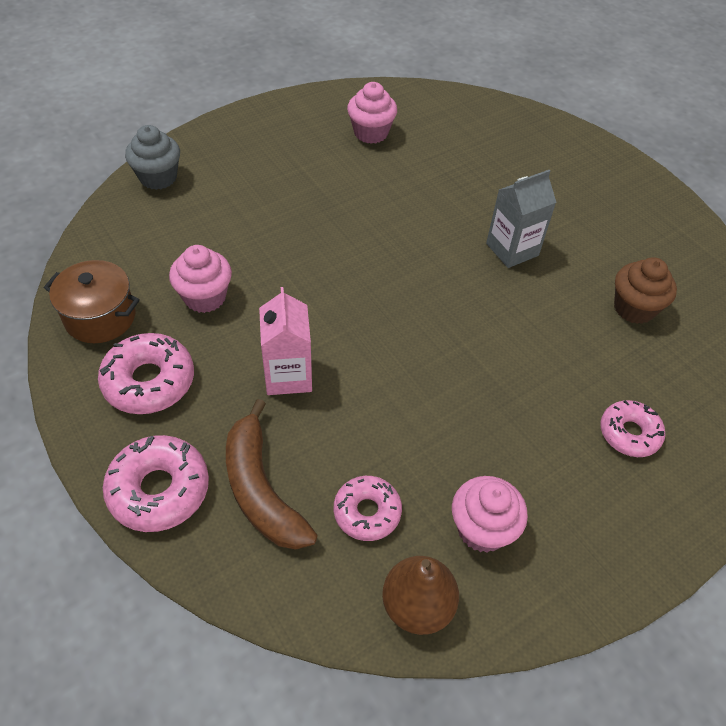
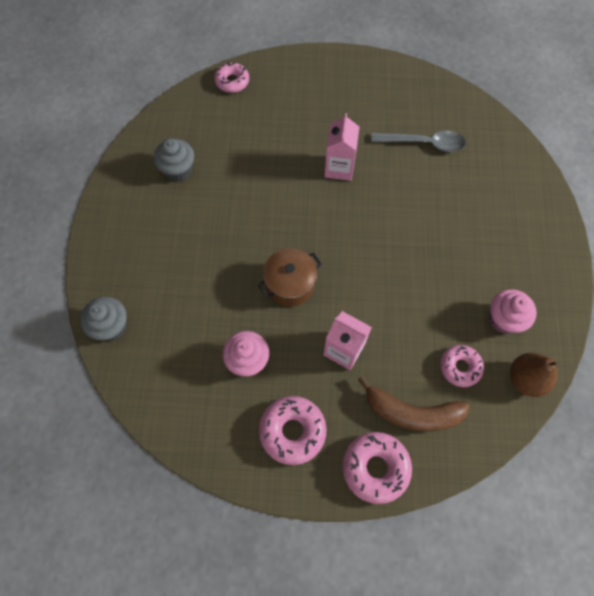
camera: 50 degrees left, 15 degrees up
brown pot [44,260,140,343] -> brown pot moved to [258,248,322,307]
pink cupcake [347,82,397,144] -> grey cupcake [154,138,194,181]
grey carton [486,170,557,268] -> pink carton [324,113,359,181]
pink donut [600,400,665,457] -> pink donut moved to [214,62,249,93]
brown cupcake [614,257,677,324] -> grey spoon [371,131,466,152]

